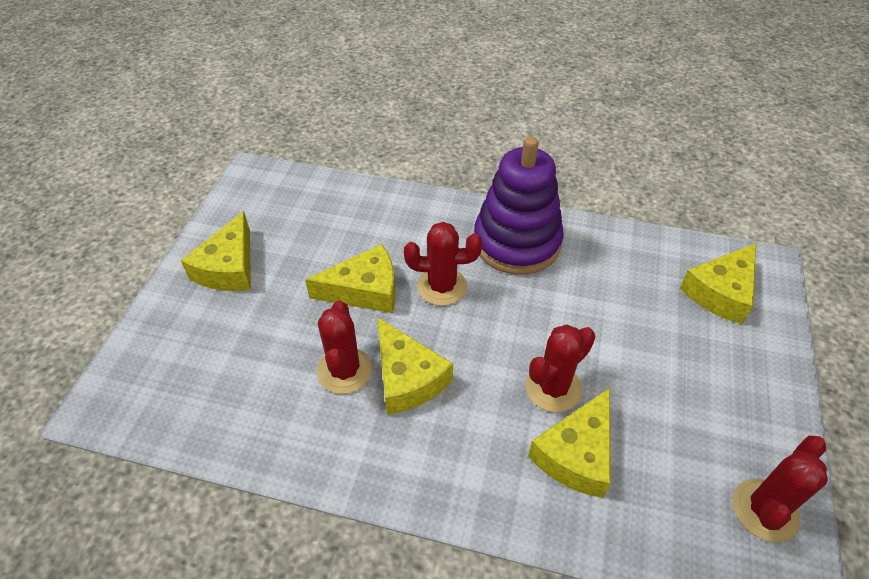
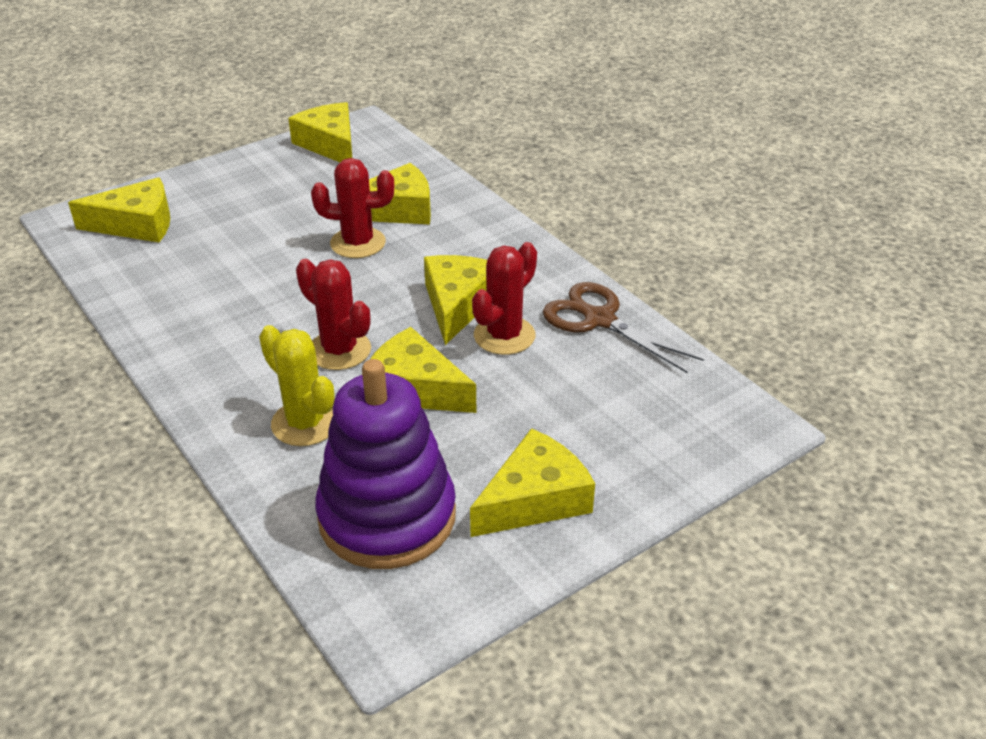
camera: 140 degrees left, 10 degrees down
purple stacking toy [474,137,564,275] -> purple stacking toy moved to [315,359,456,569]
red cactus [733,436,828,542] -> yellow cheese [288,102,352,163]
none -> yellow cactus [259,325,335,446]
none -> brown scissors [543,282,704,373]

